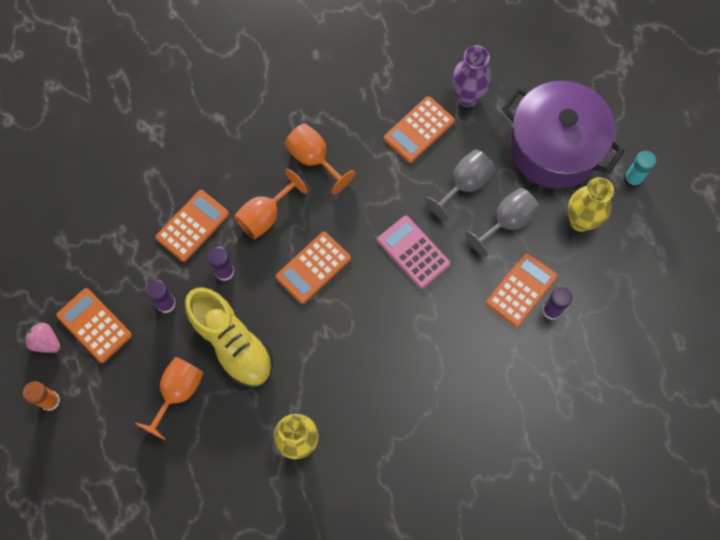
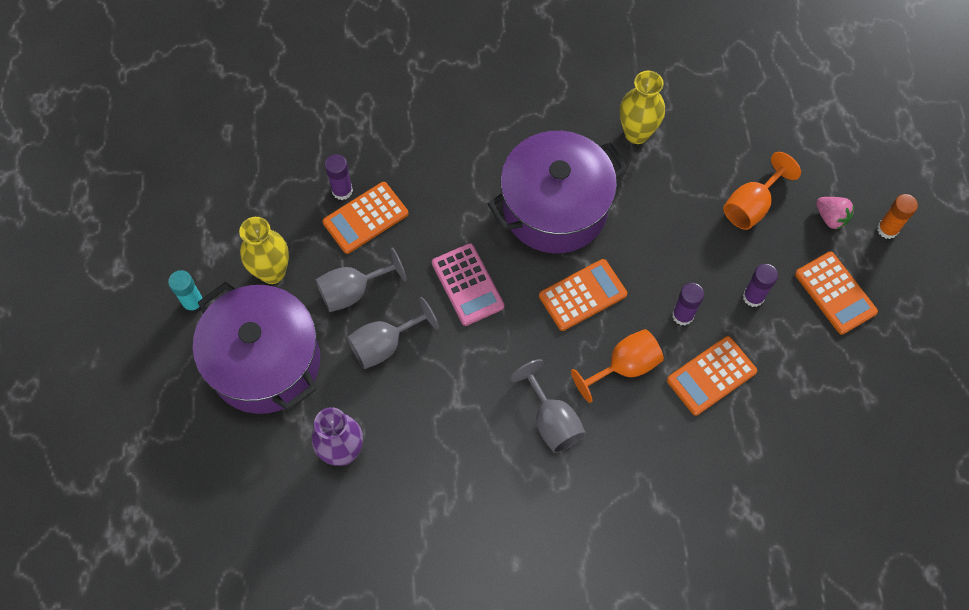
camera: 165 degrees left, 5 degrees down
pink strawberry [24,322,60,353] -> pink strawberry moved to [816,197,854,230]
yellow shoe [185,287,273,388] -> none
orange goblet [285,123,355,194] -> grey goblet [510,359,586,453]
orange calculator [384,96,455,163] -> none
none -> purple pot [488,131,628,253]

